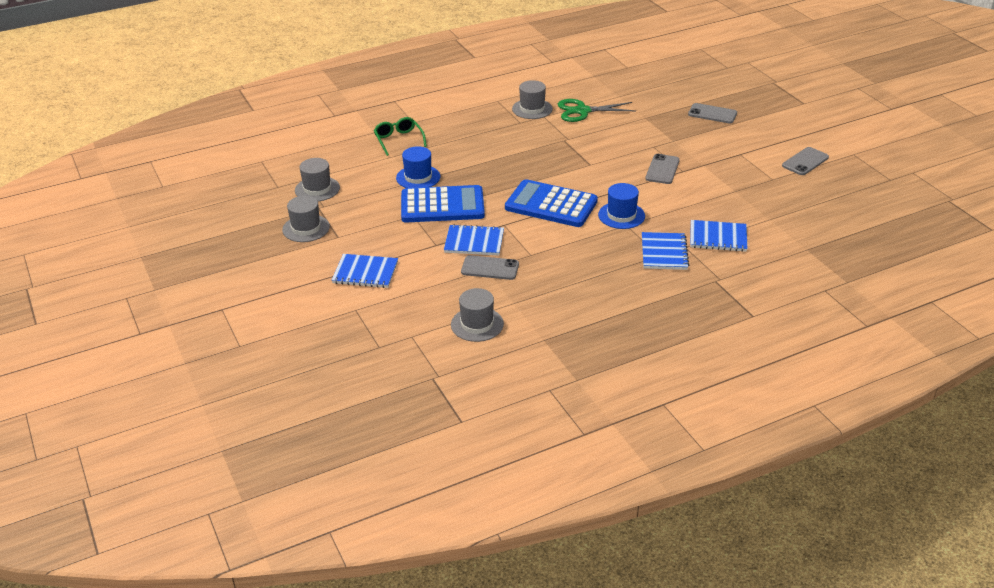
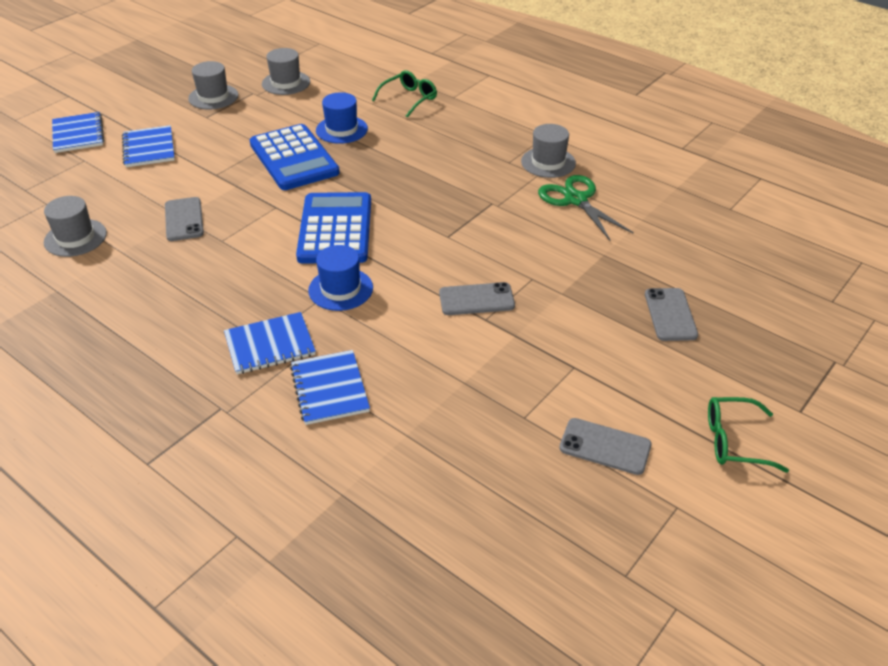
camera: 65 degrees right, 5 degrees up
blue notebook [444,224,504,255] -> blue notebook moved to [52,112,104,153]
none -> green glasses [708,397,789,473]

